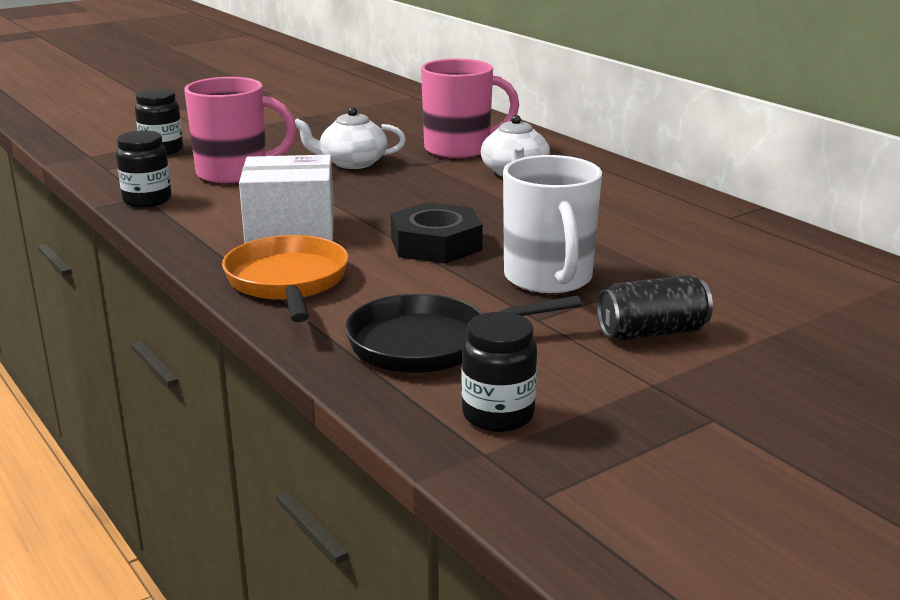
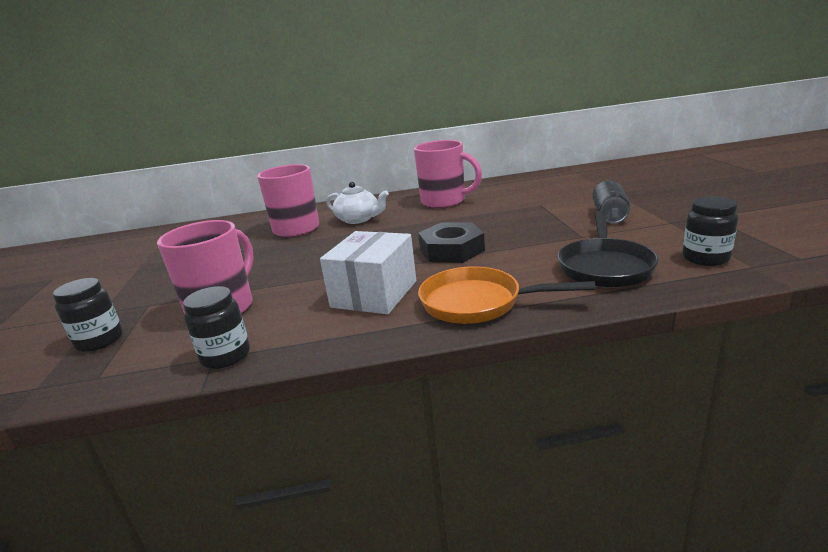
camera: 60 degrees left, 0 degrees up
white teapot [295,107,406,169] -> none
white mug [503,155,602,294] -> none
none -> pink mug [414,140,482,208]

